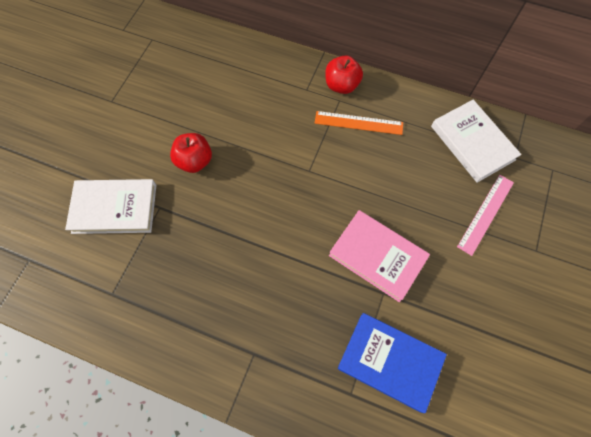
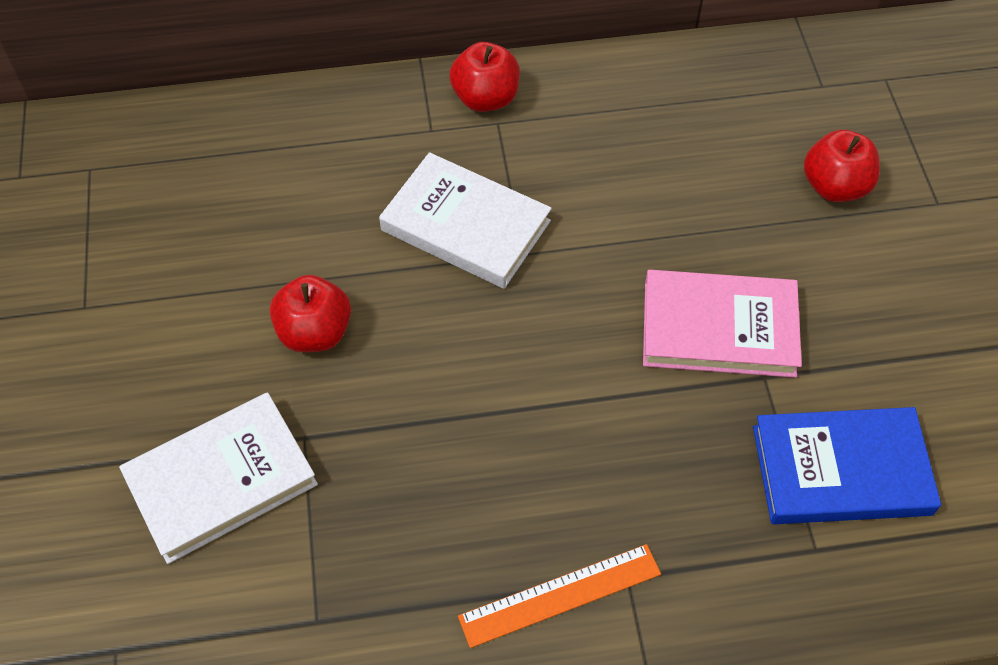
camera: 30 degrees left, 10 degrees down
orange ruler [315,111,403,135] -> orange ruler moved to [458,544,661,648]
white book [431,100,521,183] -> white book moved to [379,152,552,289]
pink ruler [457,175,514,256] -> red apple [804,130,880,202]

